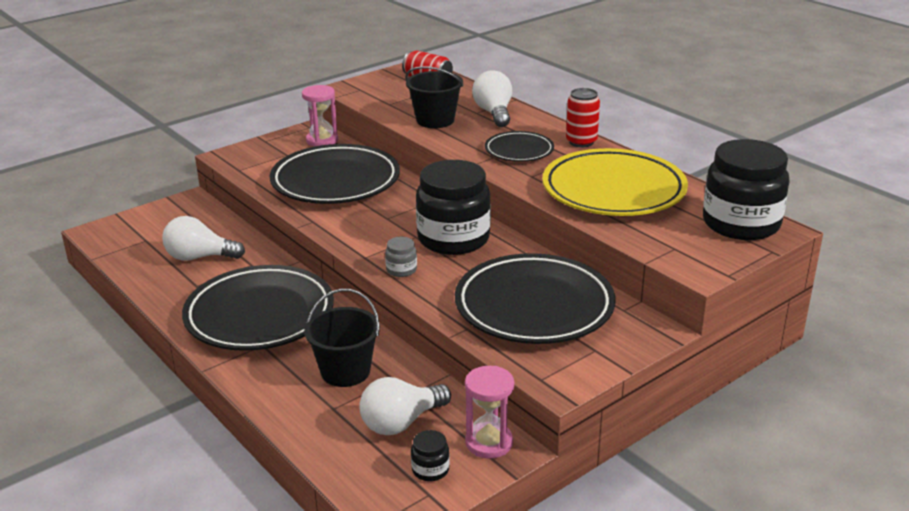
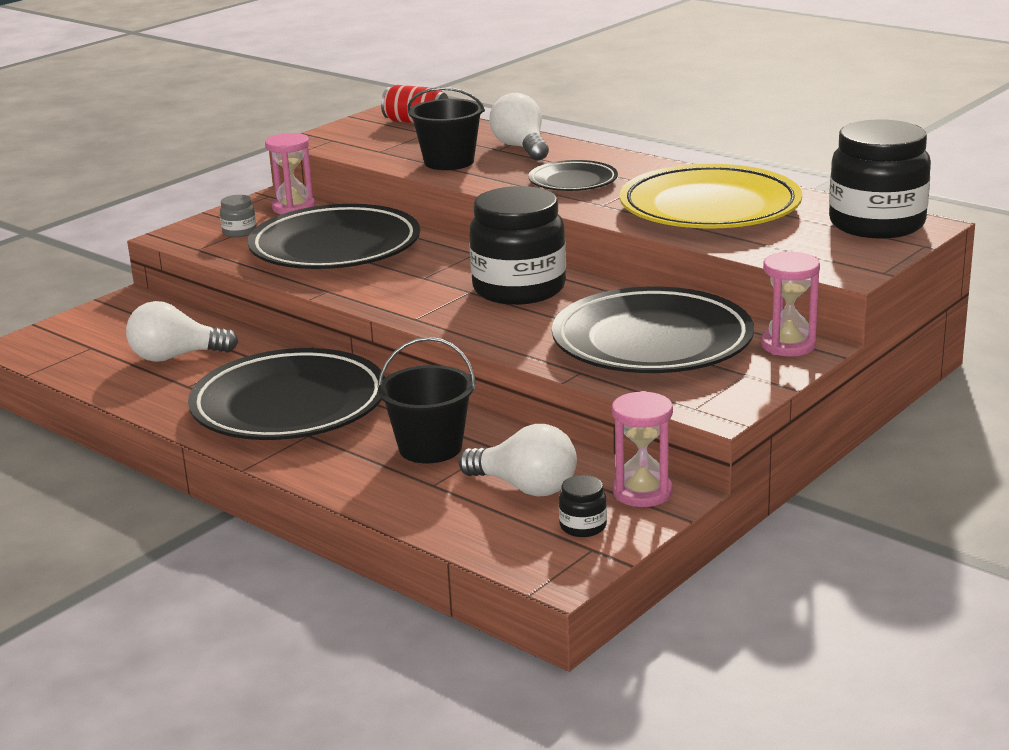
camera: 10 degrees left, 5 degrees down
white light bulb [359,377,451,435] -> white light bulb turned 105 degrees counterclockwise [459,424,577,497]
grey jar [385,237,417,277] -> grey jar moved to [220,195,257,237]
red can [566,88,600,147] -> none
none -> pink hourglass [761,252,820,356]

